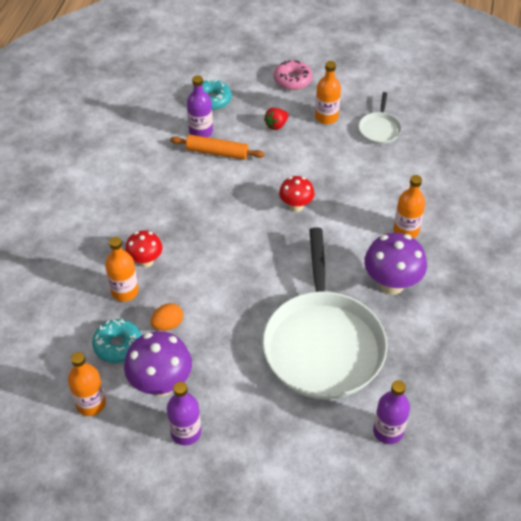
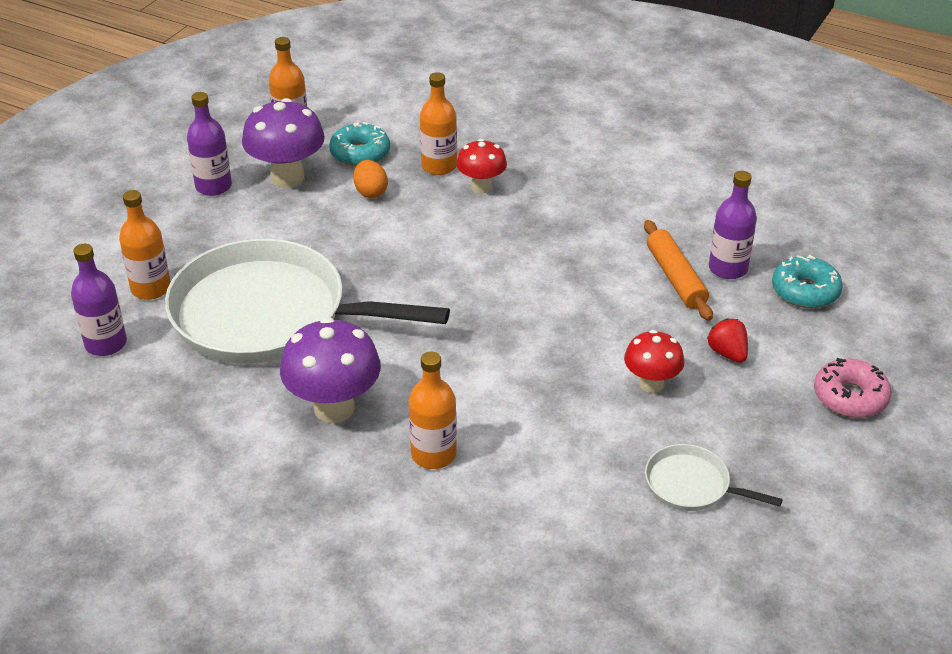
camera: 105 degrees right, 10 degrees down
orange rolling pin [170,135,265,160] -> orange rolling pin turned 45 degrees counterclockwise [644,220,713,321]
red mushroom [279,176,314,212] -> red mushroom moved to [624,330,684,393]
orange bottle [315,61,341,124] -> orange bottle moved to [119,190,171,300]

